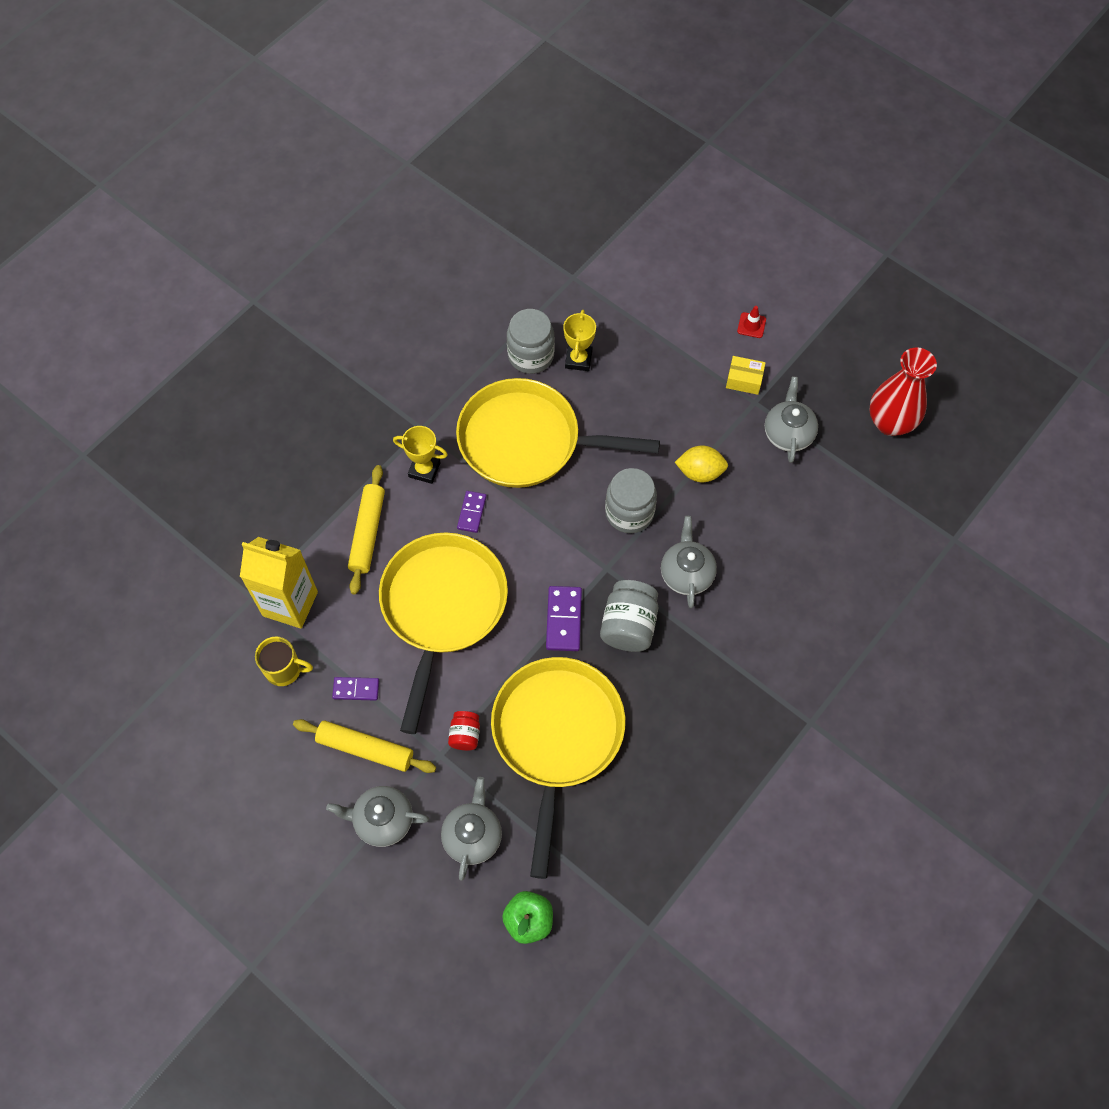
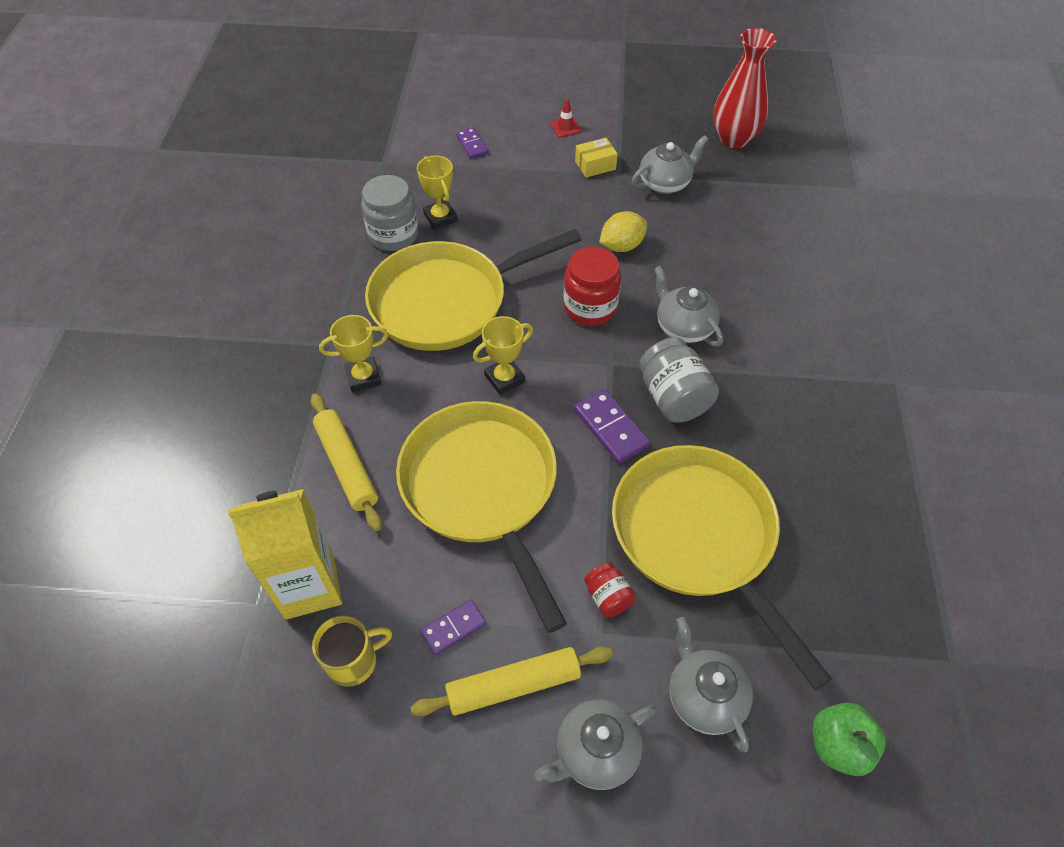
camera: 35 degrees left, 10 degrees down
purple domino [457,491,487,533] -> purple domino moved to [456,127,488,159]
grey jar [605,468,657,533] -> red jar [563,246,621,326]
grey teapot [765,377,818,463] -> grey teapot turned 90 degrees clockwise [632,135,709,194]
none -> yellow trophy [473,316,533,395]

